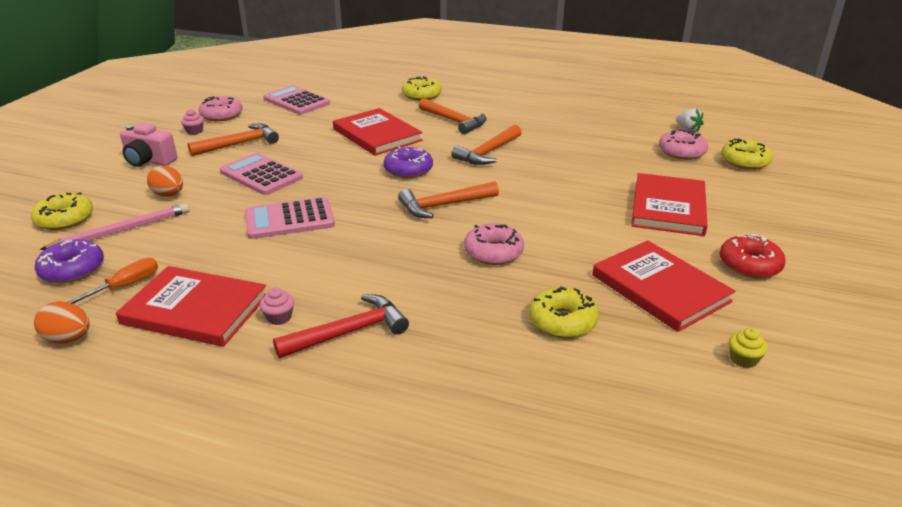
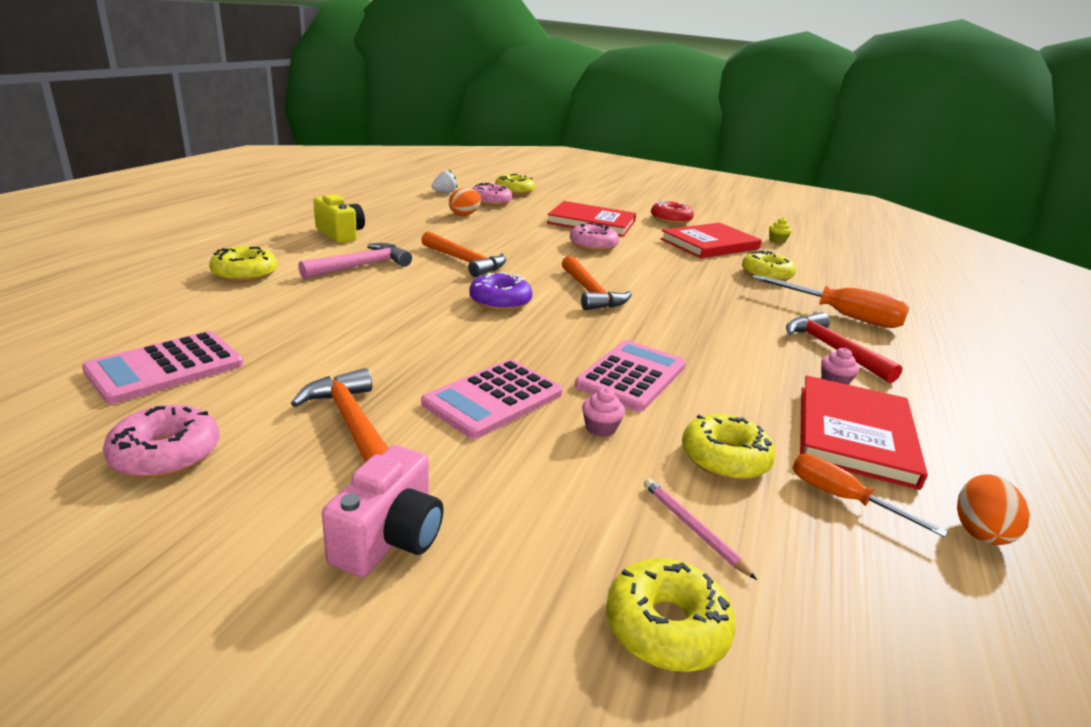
camera: 90 degrees left, 5 degrees down
purple donut [35,239,104,283] -> none
pink pencil [39,203,190,250] -> pink pencil [644,478,757,580], size x0.59
orange egg [147,165,183,197] -> orange egg moved to [449,188,481,216]
pink cupcake [181,109,204,135] -> pink cupcake moved to [582,388,625,437]
pink calculator [245,197,335,239] -> pink calculator turned 135 degrees counterclockwise [575,340,686,412]
red book [333,108,423,156] -> none
orange hammer [418,98,486,134] -> pink hammer [298,243,412,279]
pink donut [464,223,524,265] -> pink donut moved to [570,223,619,252]
none -> yellow camera [313,194,365,243]
none -> yellow donut [682,414,776,480]
none -> orange screwdriver [752,275,909,328]

